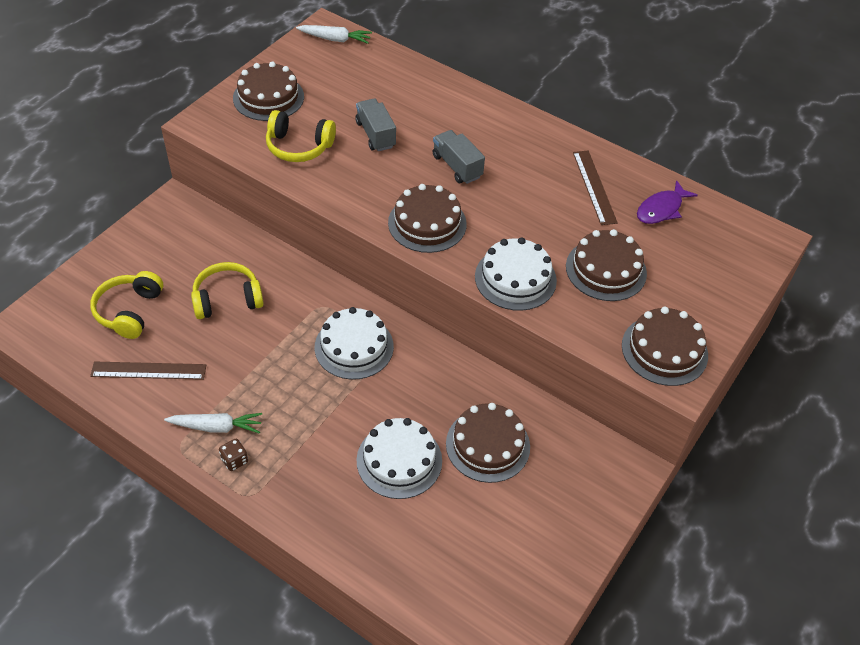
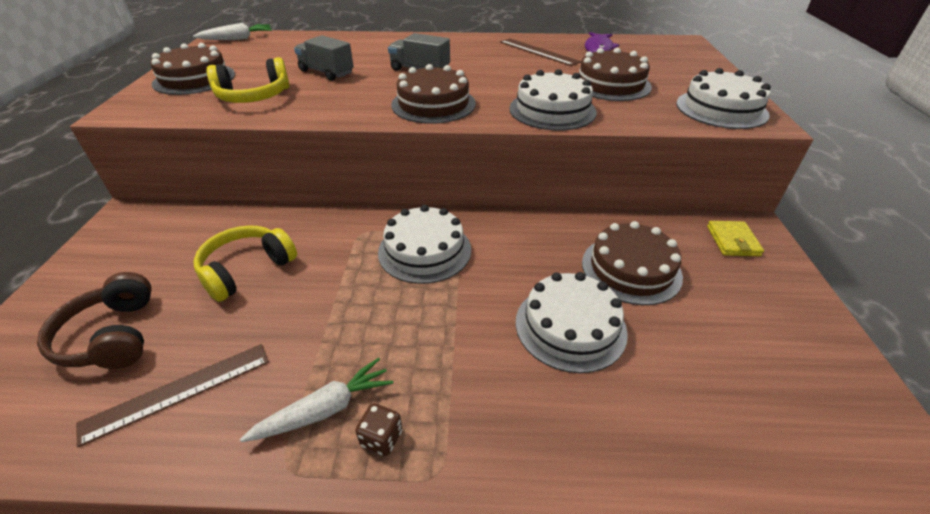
camera: 30 degrees left, 10 degrees down
yellow headphones [90,271,163,339] -> brown headphones [37,272,151,369]
brown cake [622,307,708,386] -> white cake [676,68,771,129]
none -> yellow wallet [707,221,764,256]

